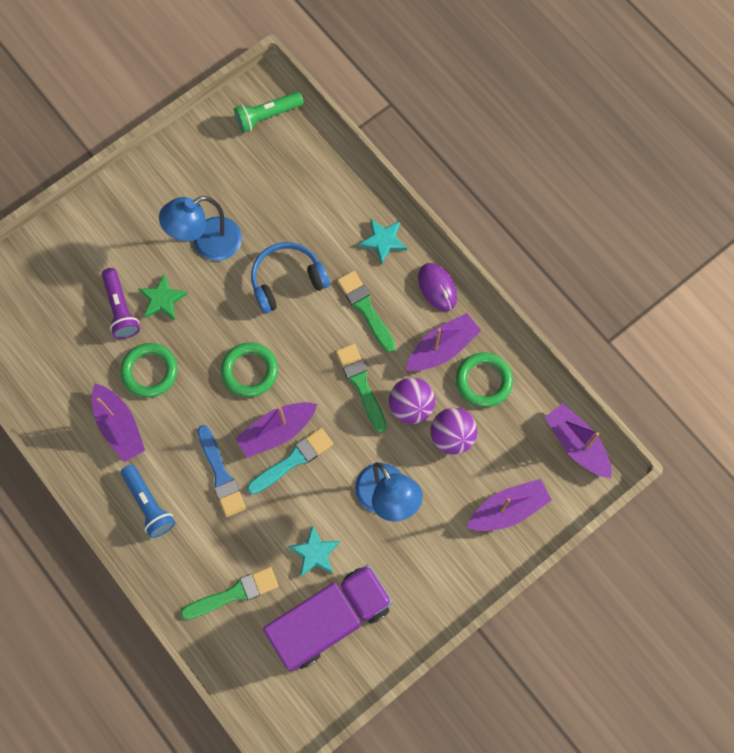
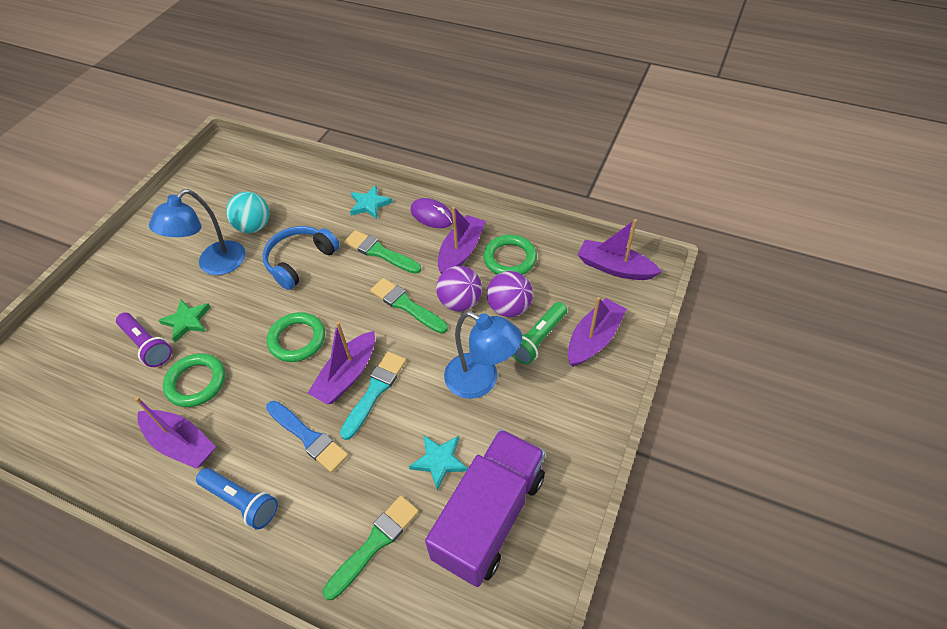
camera: 25 degrees left, 20 degrees down
green flashlight [234,92,304,133] -> green flashlight moved to [512,302,567,365]
none -> turquoise ball [226,192,269,233]

